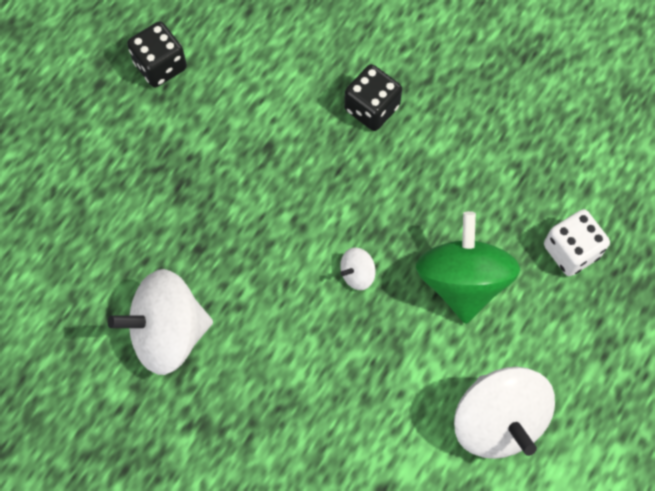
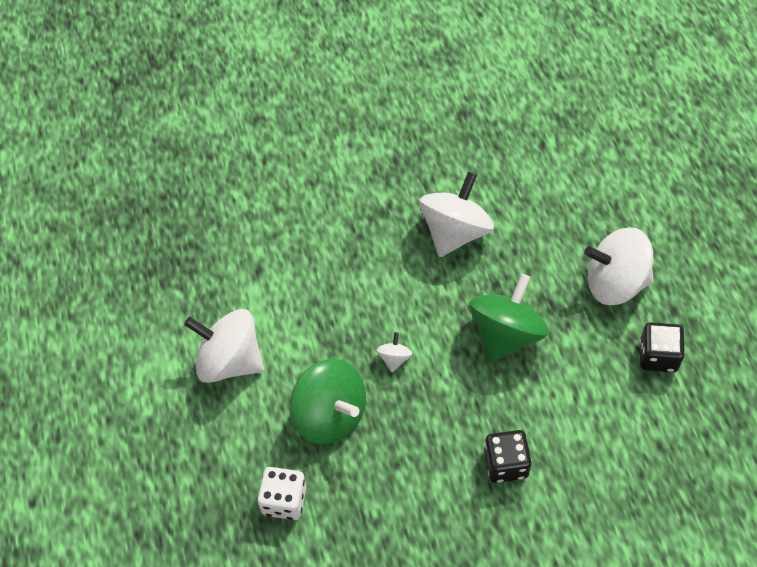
camera: 135 degrees right, 10 degrees down
none -> green spinning top [469,274,549,363]
none -> white spinning top [584,227,654,305]

